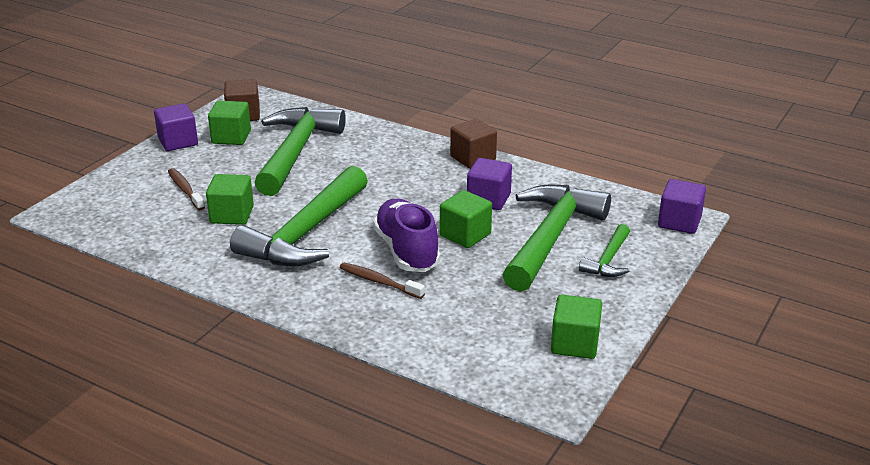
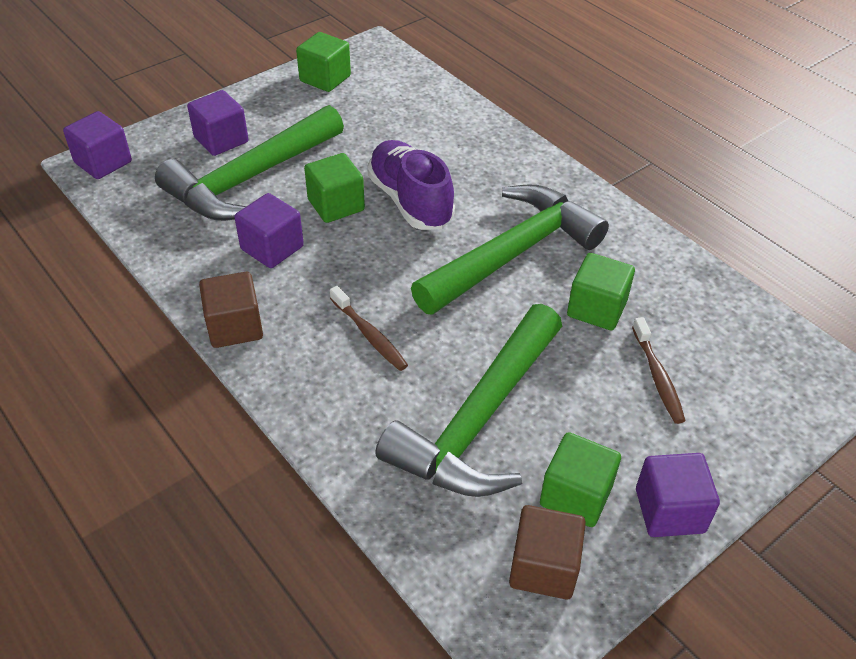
camera: 160 degrees left, 15 degrees up
brown toothbrush [340,263,425,299] -> brown toothbrush moved to [330,286,408,371]
purple shoe [373,199,440,272] -> purple shoe turned 150 degrees clockwise [367,140,455,230]
green hammer [579,224,630,277] -> purple cube [187,90,248,156]

